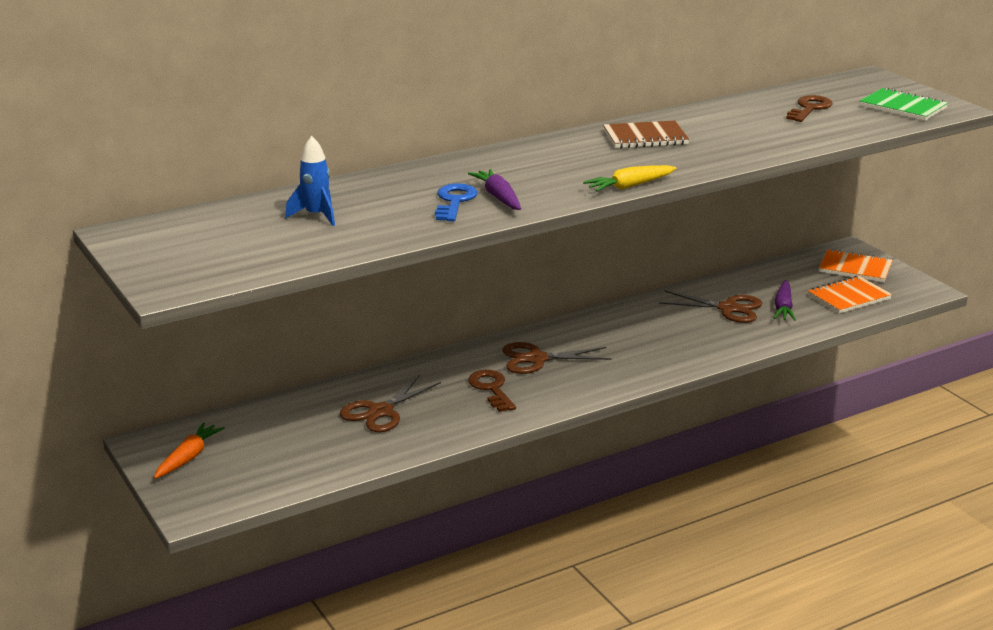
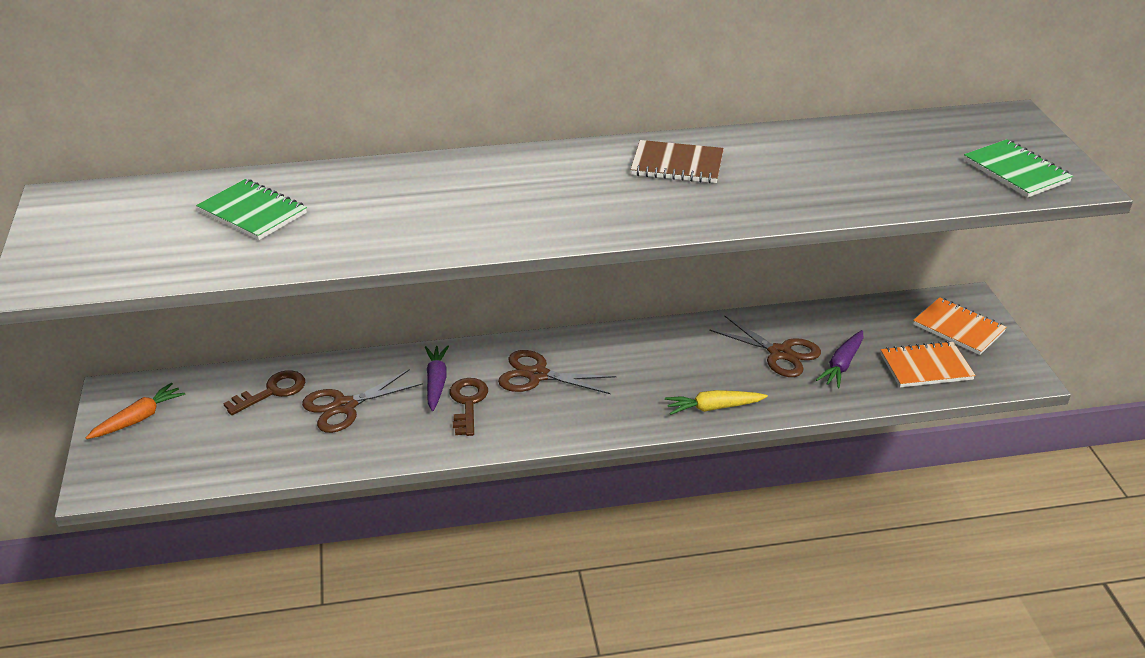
camera: 20 degrees right, 10 degrees up
blue rocket [285,136,335,226] -> green notebook [196,179,307,240]
blue key [435,183,478,221] -> none
purple carrot [468,169,521,210] -> purple carrot moved to [425,345,449,411]
yellow carrot [583,165,677,192] -> yellow carrot moved to [665,390,768,415]
brown key [786,95,833,122] -> brown key moved to [223,370,305,415]

